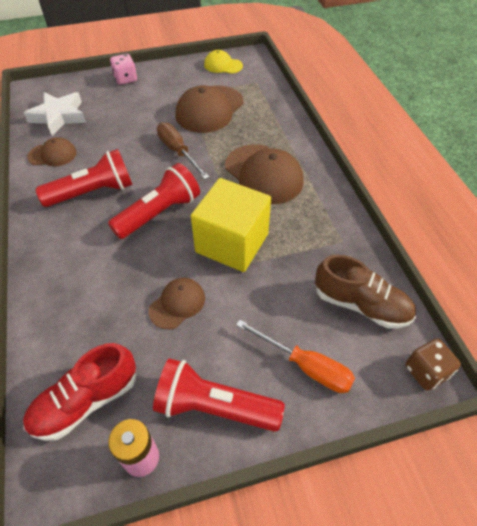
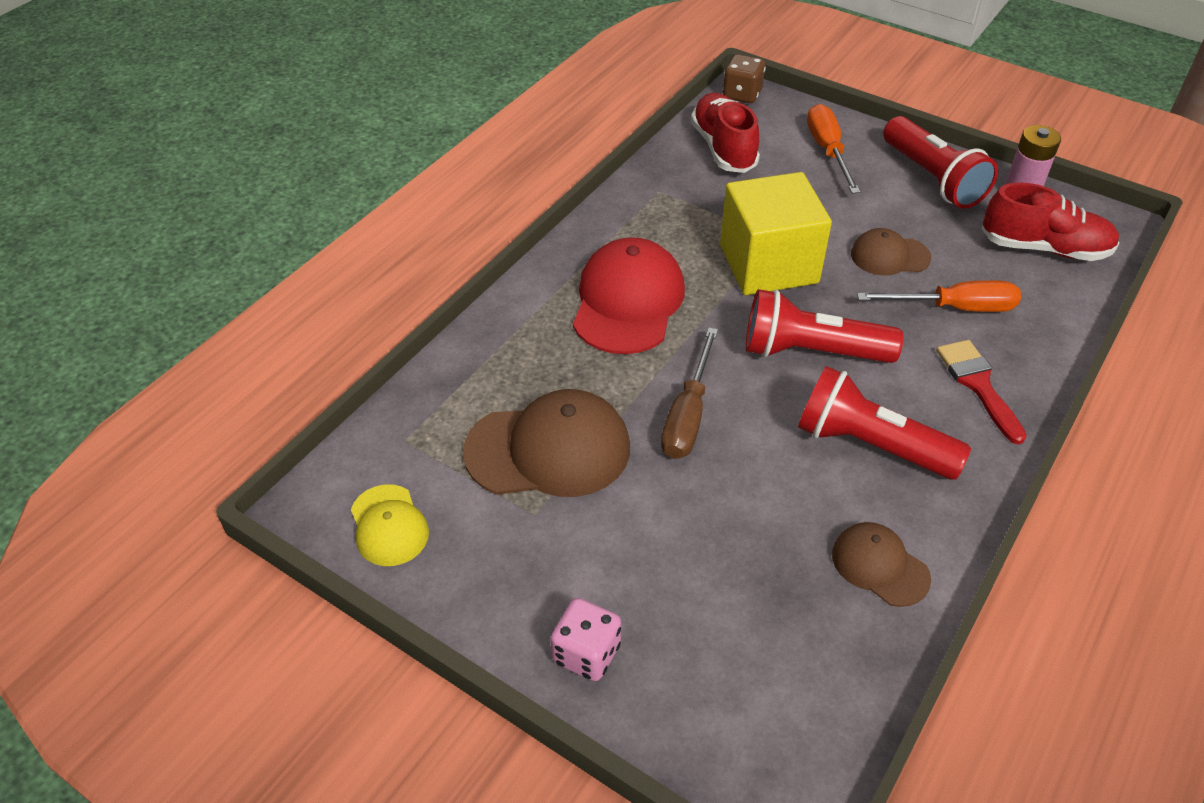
camera: 130 degrees left, 5 degrees down
white star [24,92,86,136] -> none
brown cap [225,144,304,204] -> red cap [573,237,685,354]
brown shoe [315,255,416,329] -> red shoe [691,93,760,173]
none -> orange screwdriver [857,280,1021,312]
none -> red brush [936,340,1027,444]

